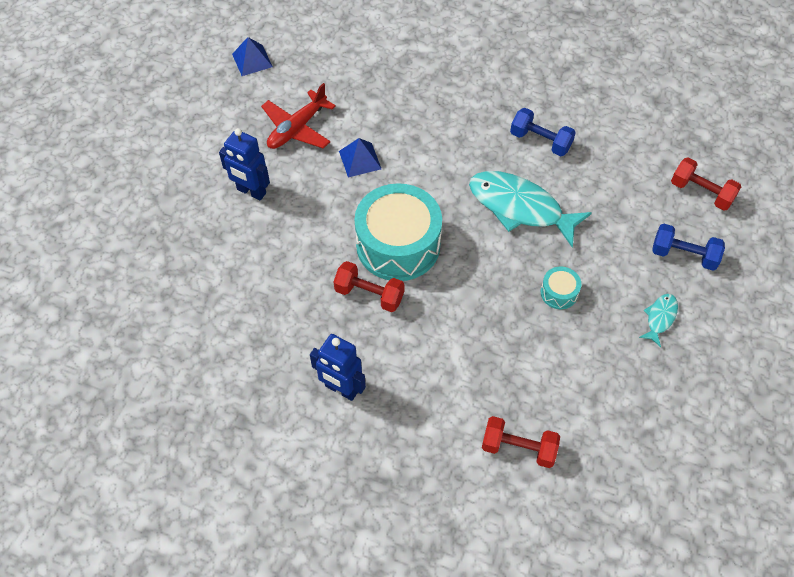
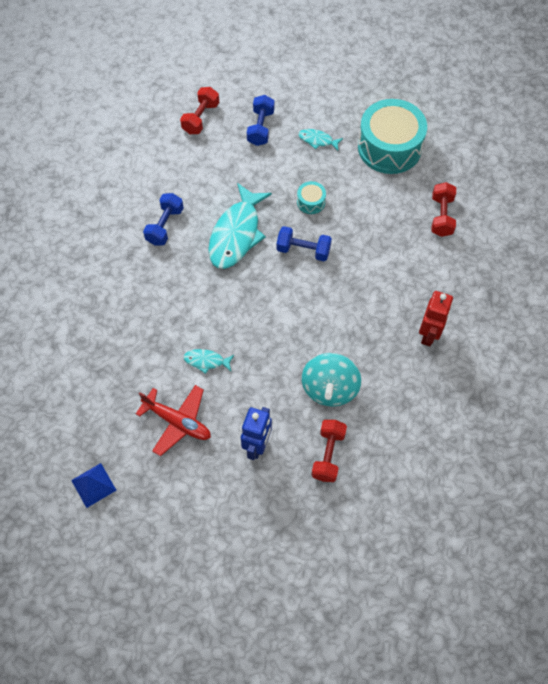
camera: 100 degrees left, 5 degrees up
blue robot [310,334,366,401] -> red robot [419,291,453,346]
red dumbbell [333,261,404,312] -> red dumbbell moved to [311,420,347,482]
blue pyramid [339,138,381,178] -> turquoise fish [183,349,234,374]
turquoise drum [354,183,442,281] -> turquoise drum moved to [358,99,427,174]
none -> blue dumbbell [277,226,332,261]
none -> turquoise spinning top [302,353,361,407]

